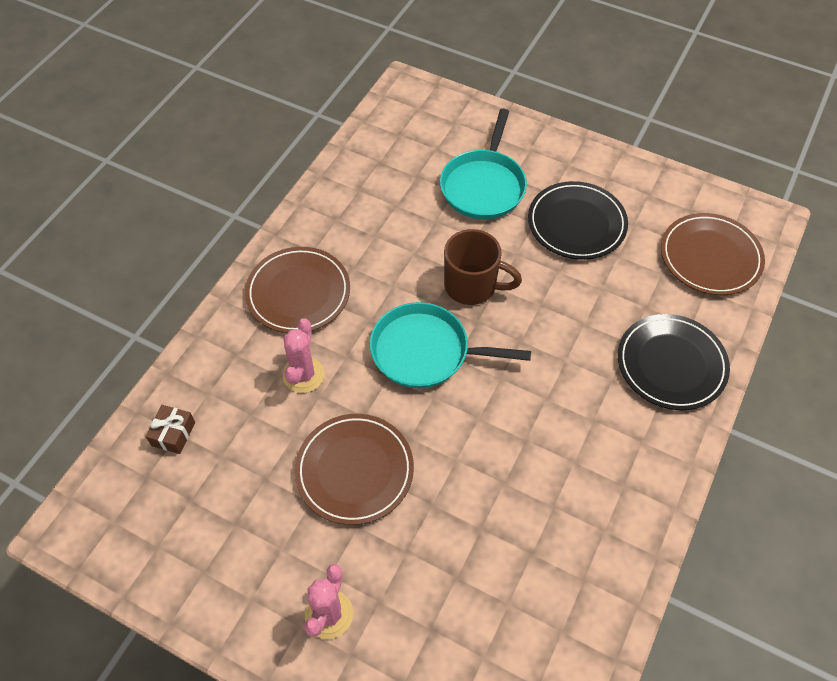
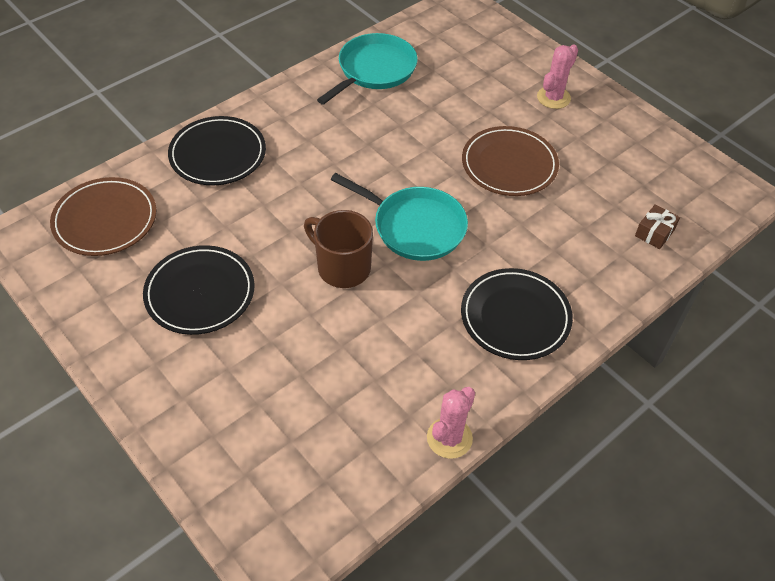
camera: 160 degrees left, 5 degrees down
brown plate [245,247,350,333] -> black plate [461,268,573,360]
pink cactus [283,318,325,393] -> pink cactus moved to [427,387,475,459]
turquoise pan [440,109,527,219] -> turquoise pan moved to [317,33,418,105]

